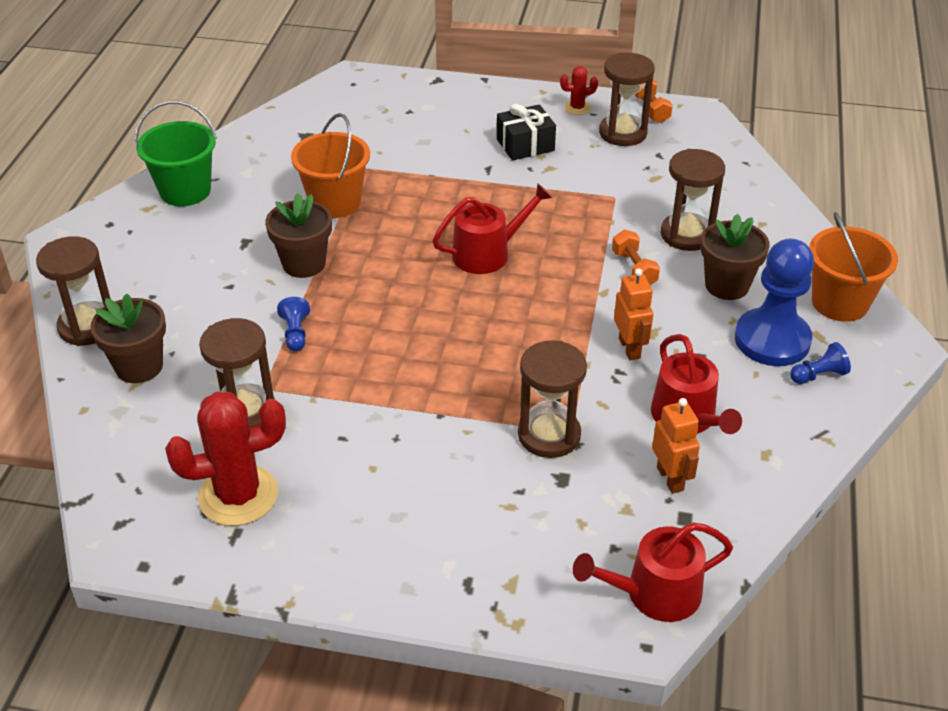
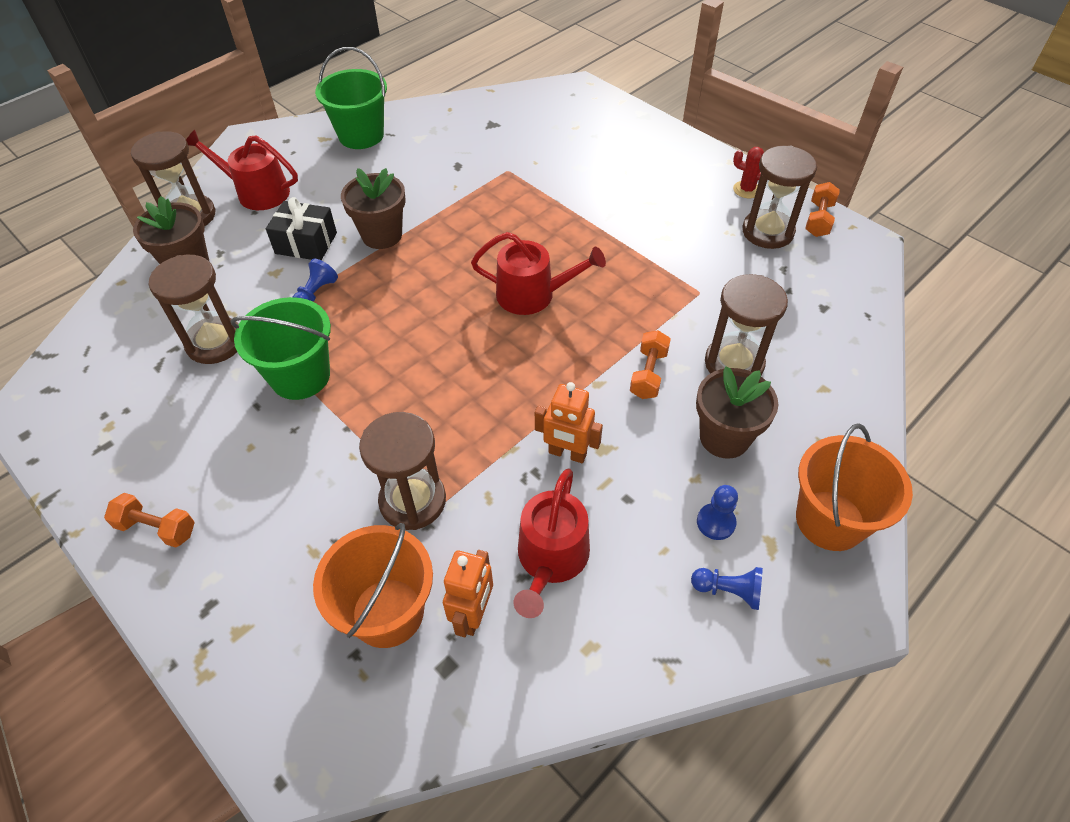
camera: 35 degrees right, 10 degrees up
red cactus [165,391,286,526] -> none
orange bucket [291,113,370,218] -> orange bucket moved to [313,523,433,648]
black gift [497,104,556,161] -> black gift moved to [266,197,337,260]
red watering can [573,522,733,622] -> red watering can moved to [186,130,298,210]
orange robot [614,268,653,360] -> orange robot turned 90 degrees clockwise [535,382,603,463]
blue pawn [735,239,814,366] -> blue pawn [697,485,738,540], size x0.44
none -> orange dumbbell [104,493,195,548]
none -> green bucket [231,297,331,400]

